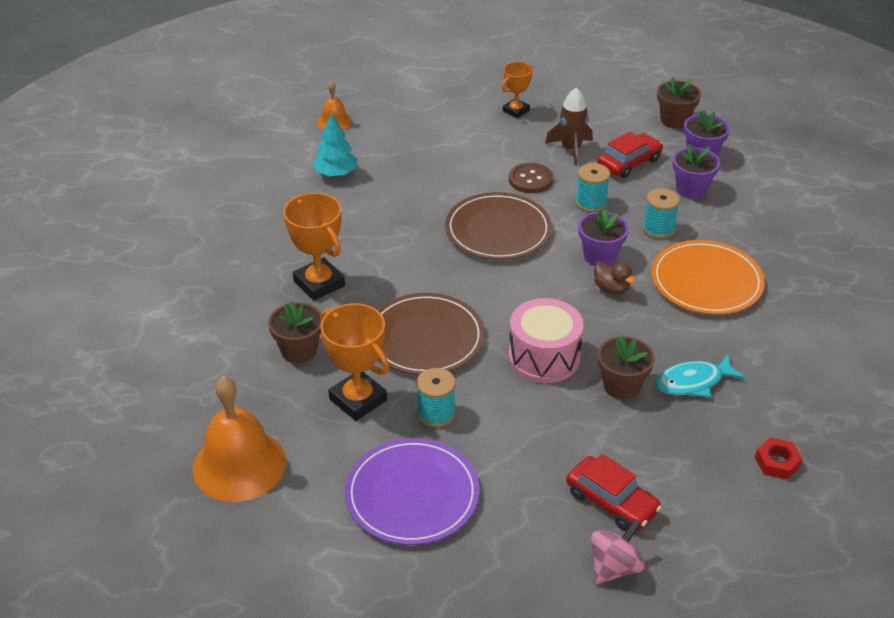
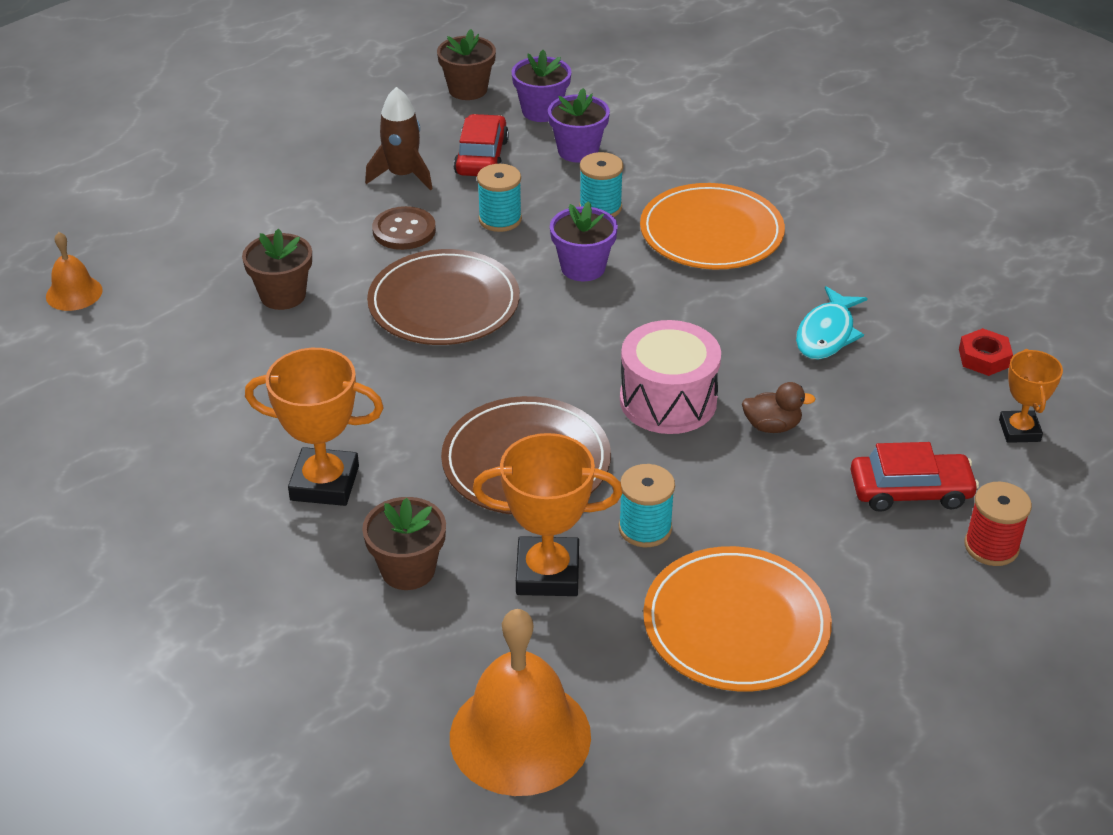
camera: 45 degrees left, 0 degrees up
turquoise tree [313,113,358,177] -> none
purple plate [345,438,479,545] -> orange plate [643,546,832,691]
orange trophy [502,62,533,118] -> orange trophy moved to [999,349,1063,443]
pink spinning top [591,518,644,585] -> red spool [964,482,1032,566]
brown duck [594,262,636,295] -> brown duck moved to [742,382,815,433]
brown flower pot [598,335,655,399] -> brown flower pot moved to [242,229,312,310]

